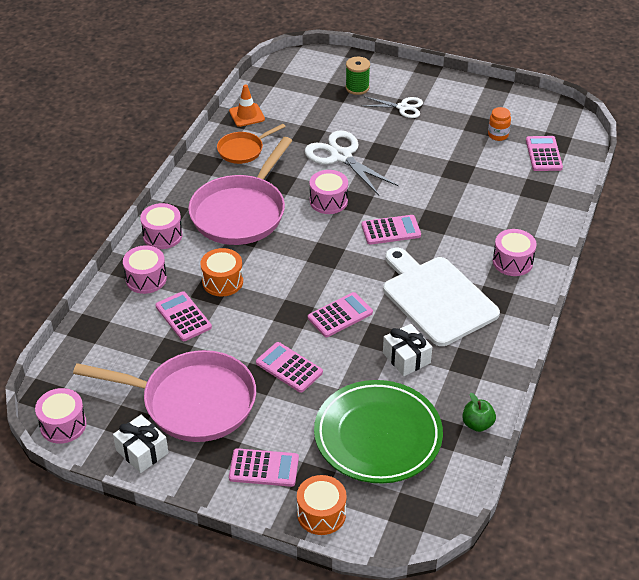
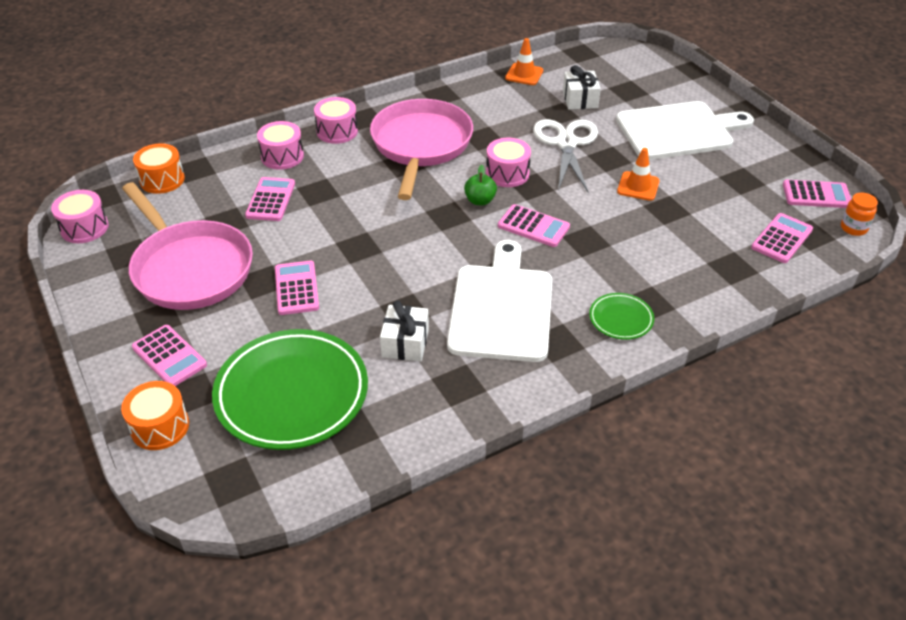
camera: 40 degrees right, 0 degrees up
white gift [113,415,168,473] -> white gift moved to [563,65,601,109]
pink pan [188,137,292,245] -> pink pan turned 120 degrees clockwise [370,99,473,200]
orange drum [200,248,243,296] -> orange drum moved to [133,143,185,194]
orange pan [217,124,286,164] -> none
pink calculator [308,292,373,337] -> pink calculator moved to [783,180,851,208]
green spool [345,57,370,95] -> none
white scissors [362,97,423,118] -> white cutting board [616,101,754,160]
green apple [462,393,496,432] -> green apple moved to [464,165,497,205]
orange jar [488,107,511,141] -> orange jar moved to [841,192,878,236]
pink drum [493,229,537,276] -> green plate [589,293,654,340]
none -> orange traffic cone [617,148,660,201]

